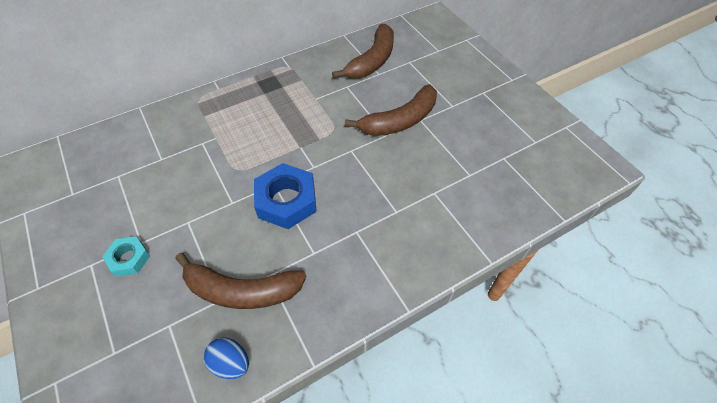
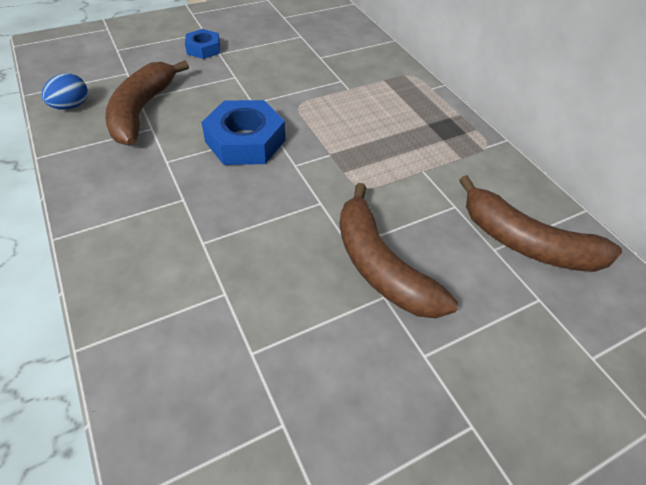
camera: 90 degrees right, 5 degrees down
turquoise nut [102,236,150,277] -> blue nut [185,29,220,59]

